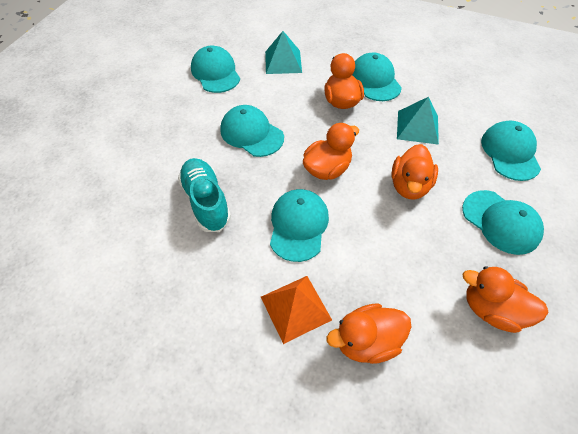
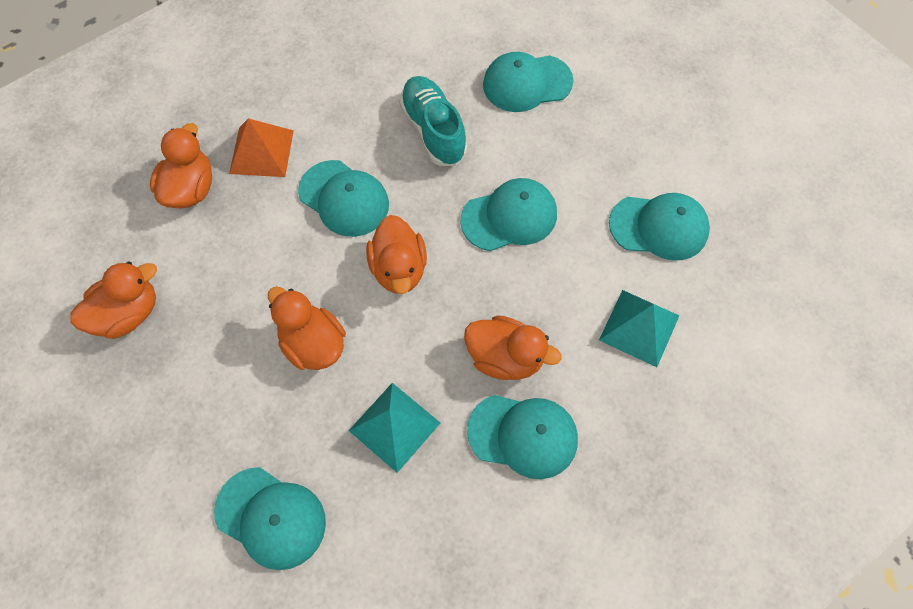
camera: 120 degrees right, 10 degrees up
turquoise shoe [178,158,231,232] -> turquoise shoe turned 120 degrees counterclockwise [399,76,468,166]
turquoise cap [462,190,544,255] -> turquoise cap moved to [483,52,573,112]

